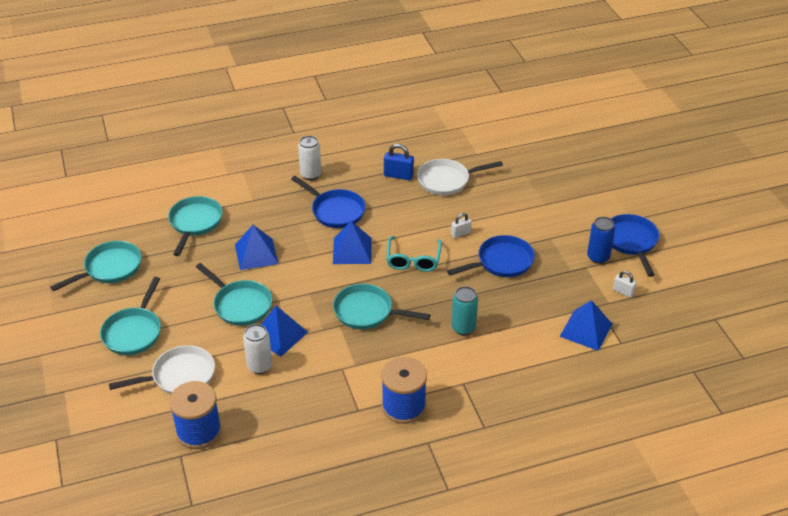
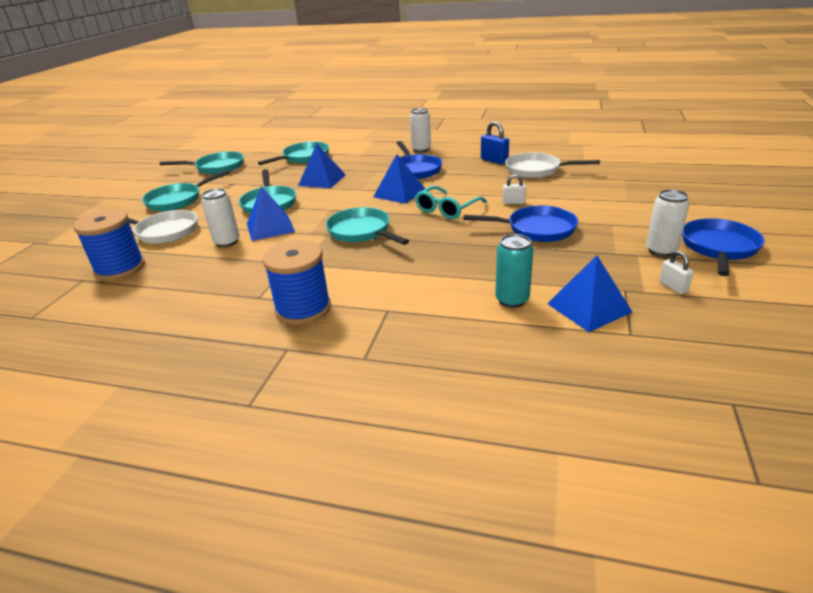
camera: 35 degrees right, 10 degrees down
turquoise can [451,286,478,335] -> turquoise can moved to [495,234,533,308]
blue can [587,217,615,264] -> white can [646,189,690,257]

